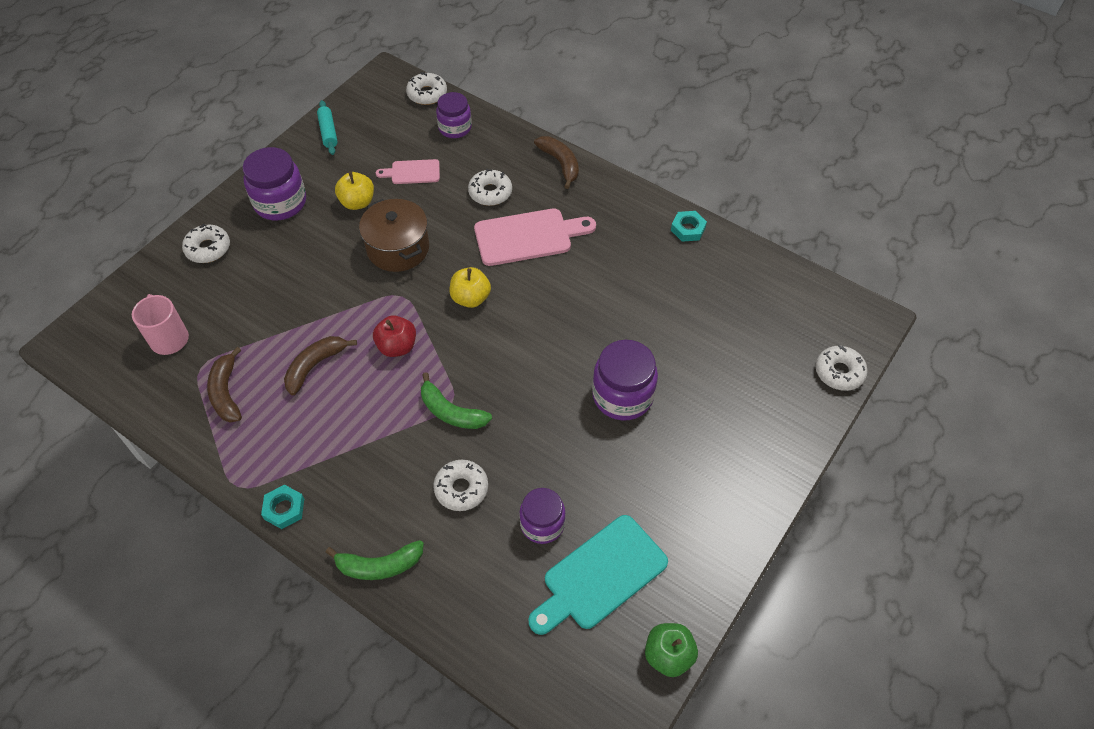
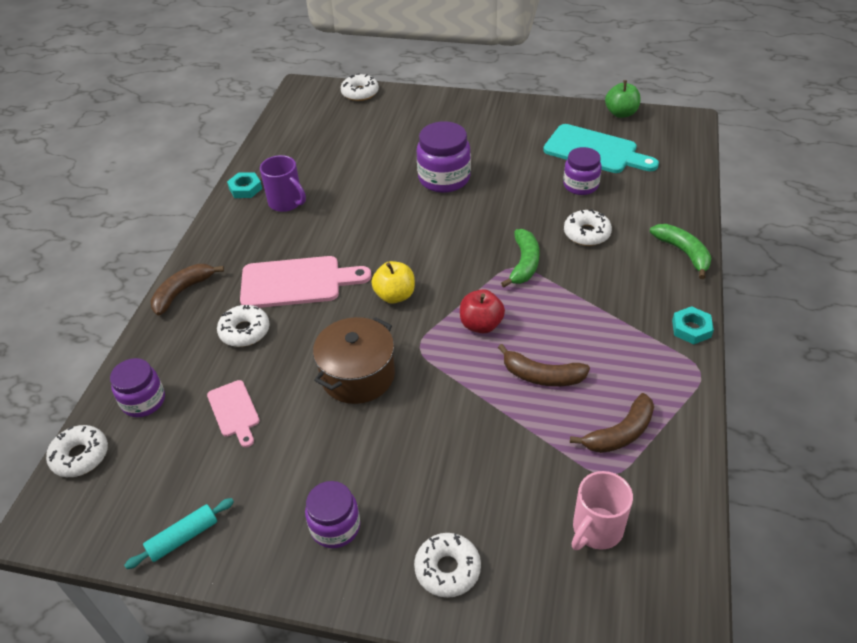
camera: 110 degrees left, 10 degrees down
purple jar [243,147,306,220] -> purple jar [305,481,360,548], size x0.67
yellow apple [335,172,374,210] -> none
pink cutting board [474,208,596,266] -> pink cutting board turned 120 degrees clockwise [240,256,372,308]
none -> purple mug [260,155,306,212]

